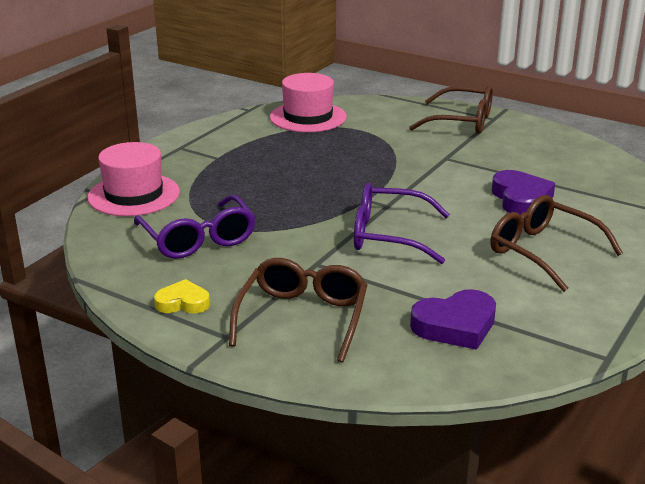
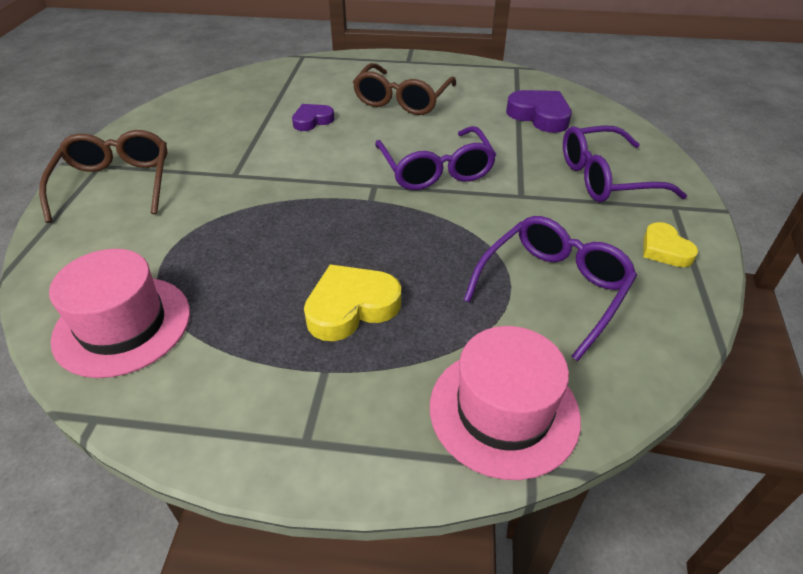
camera: 115 degrees left, 15 degrees up
brown glasses [229,258,367,363] -> purple glasses [563,125,687,202]
purple heart [492,170,555,215] -> purple heart [292,104,334,131], size x0.64
none -> yellow heart [304,264,401,341]

